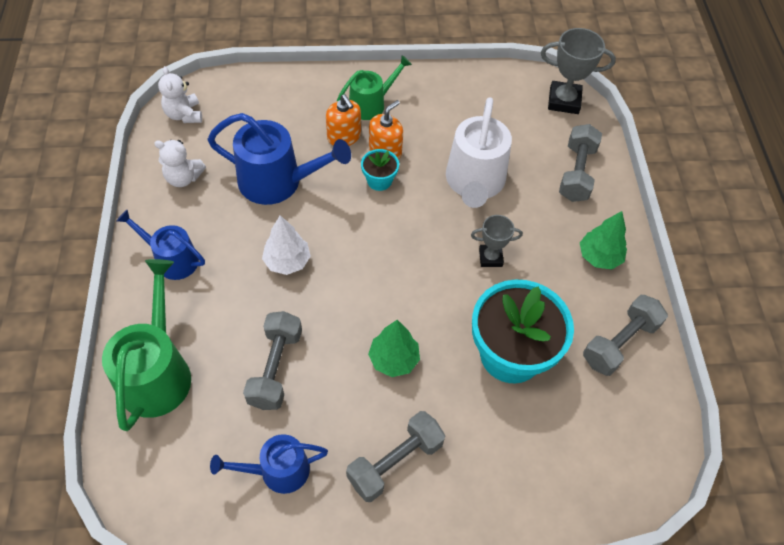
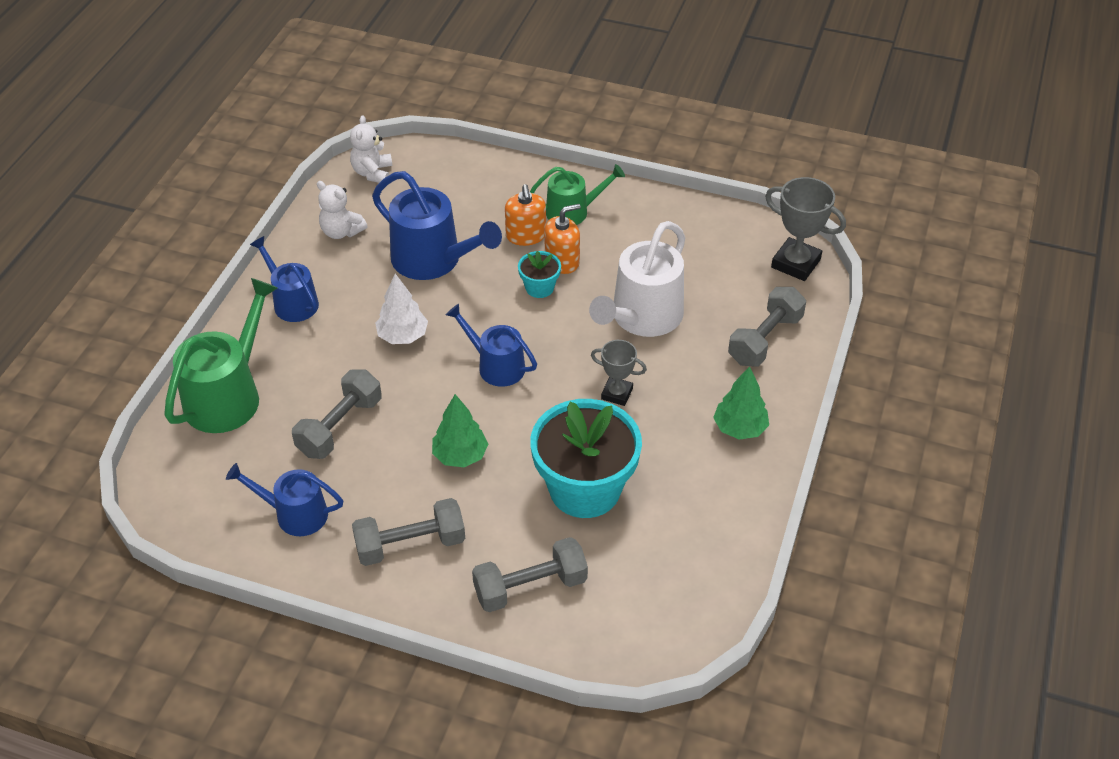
camera: 25 degrees right, 10 degrees down
grey dumbbell [583,295,668,376] -> grey dumbbell moved to [472,537,588,612]
none -> blue watering can [446,304,537,387]

